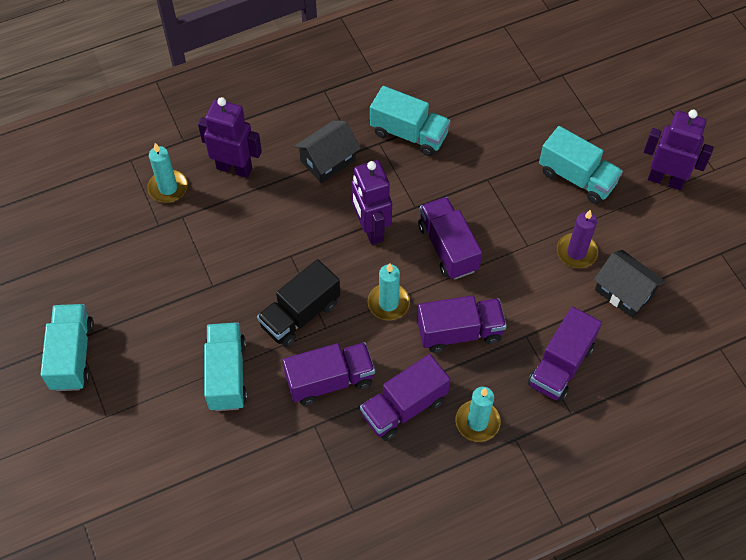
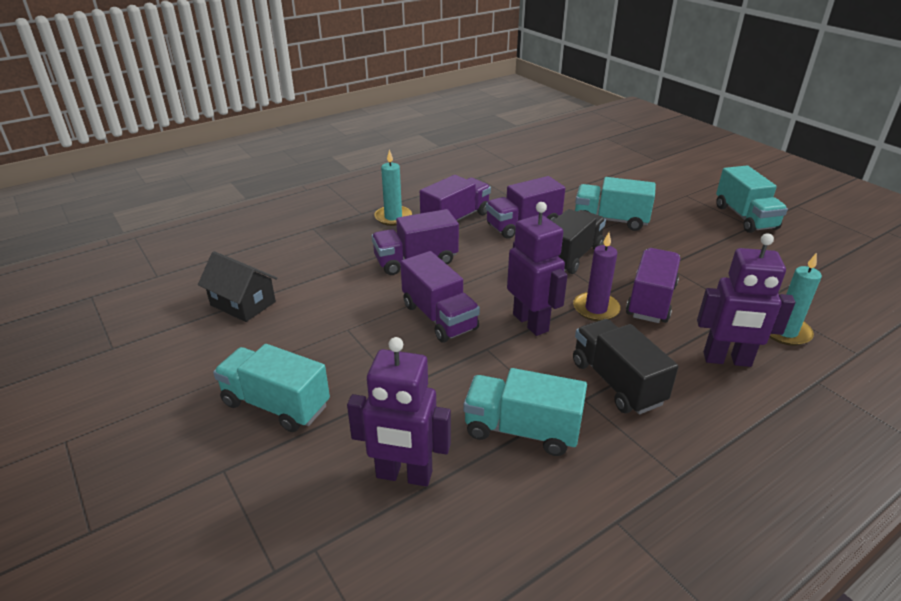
camera: 170 degrees right, 25 degrees down
turquoise truck [204,322,247,411] -> turquoise truck turned 120 degrees clockwise [575,177,656,231]
black house [294,121,361,183] -> black truck [573,319,679,414]
turquoise candle [368,263,410,320] -> none
purple truck [528,307,602,402] -> purple truck moved to [626,248,680,323]
purple candle [557,210,598,268] -> purple candle moved to [573,232,621,321]
purple robot [644,110,714,190] -> purple robot moved to [347,337,451,486]

